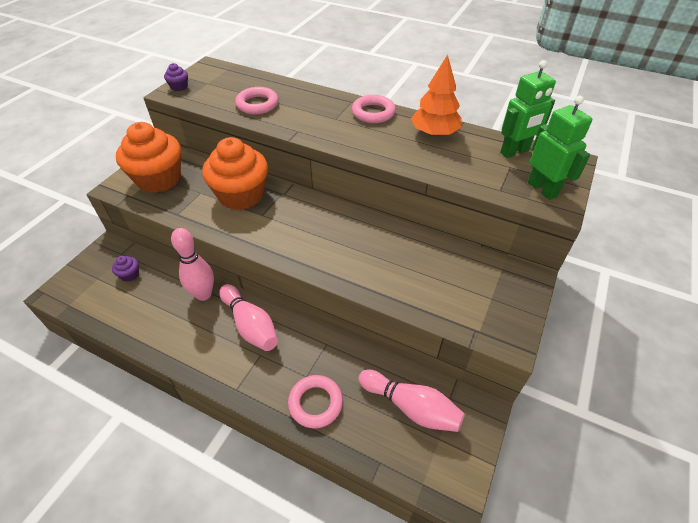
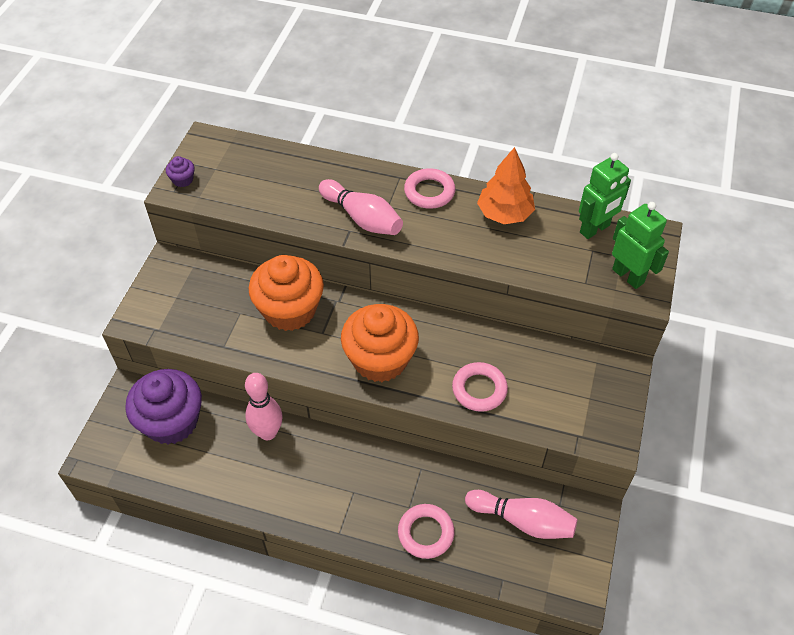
camera: 10 degrees left, 5 degrees up
purple cupcake [112,256,139,282] -> purple cupcake [125,369,202,444], size x2.50
orange cupcake [116,122,181,193] -> orange cupcake moved to [341,304,419,382]
pink bowling pin [219,284,278,351] -> pink bowling pin moved to [319,179,403,235]
pink ring [235,87,278,114] -> pink ring moved to [452,362,508,412]

